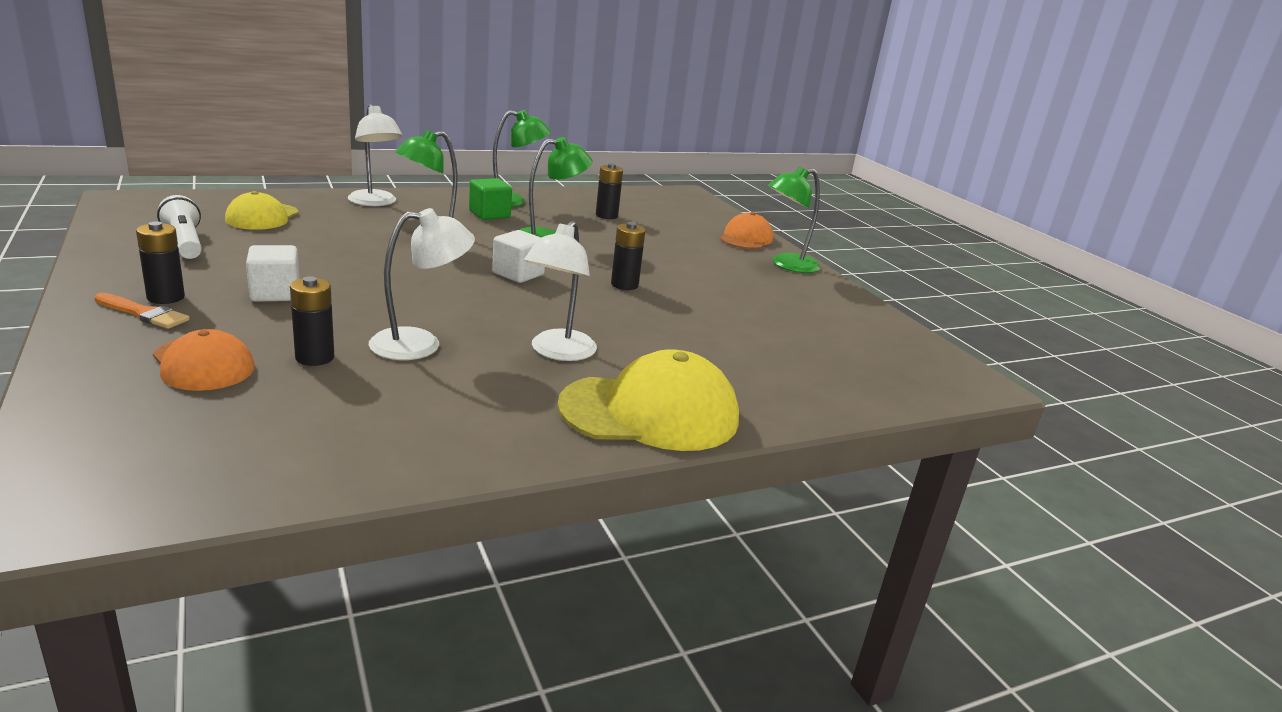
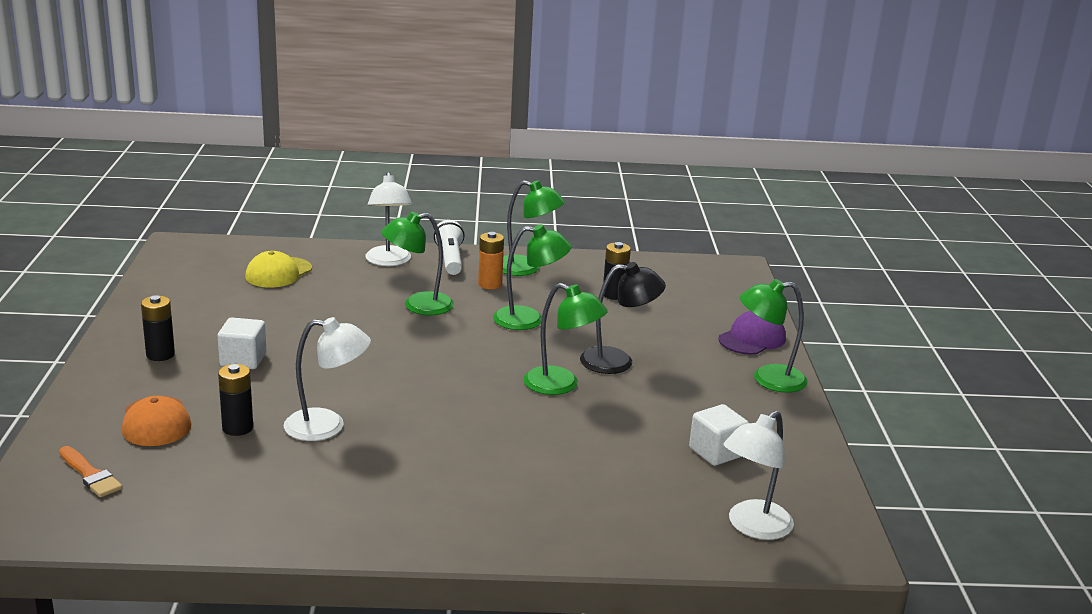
camera: 25 degrees right, 0 degrees up
orange brush [94,293,190,329] -> orange brush moved to [59,446,123,497]
white flashlight [157,195,202,259] -> white flashlight moved to [434,220,465,275]
green cube [469,178,512,220] -> orange battery [478,232,504,289]
white cube [492,230,545,283] -> white cube moved to [689,404,749,466]
white lamp [524,221,597,361] -> white lamp moved to [724,410,794,540]
yellow cap [557,349,739,451] -> none
black battery [611,222,646,290] -> green lamp [524,283,608,395]
orange cap [720,212,773,249] -> purple cap [718,311,786,355]
none -> black lamp [580,262,666,374]

